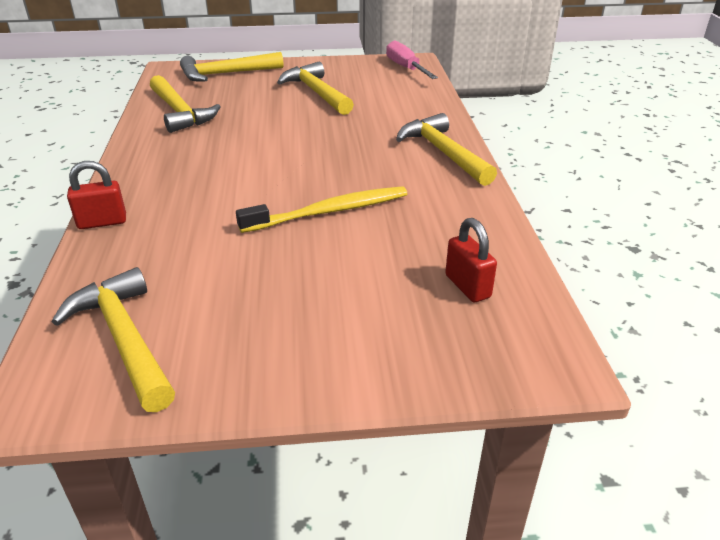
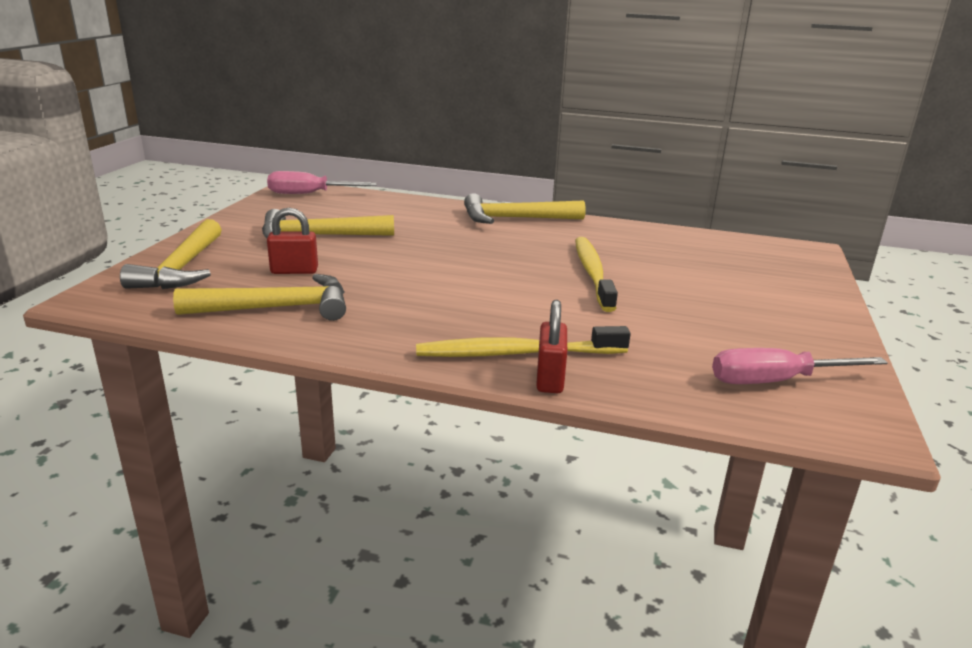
camera: 70 degrees left, 10 degrees down
yellow hammer [52,267,175,412] -> pink screwdriver [712,348,888,384]
red padlock [445,218,497,302] -> red padlock moved to [267,208,318,274]
none -> yellow toothbrush [416,326,631,357]

